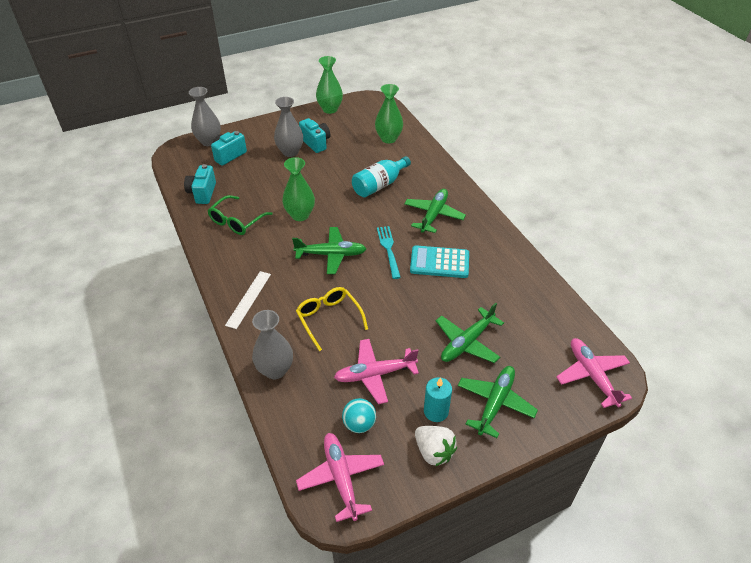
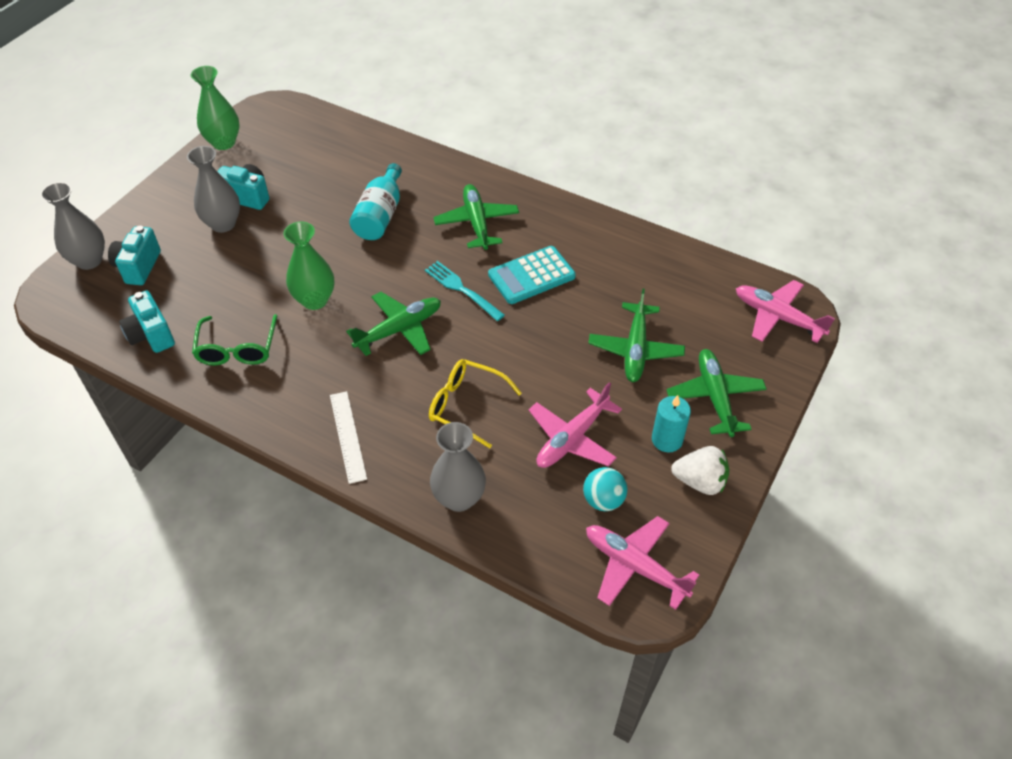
camera: 35 degrees left, 5 degrees up
green vase [375,84,403,143] -> none

